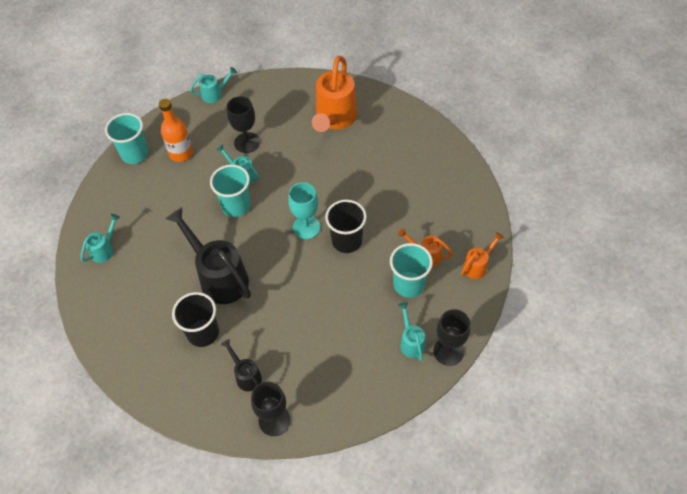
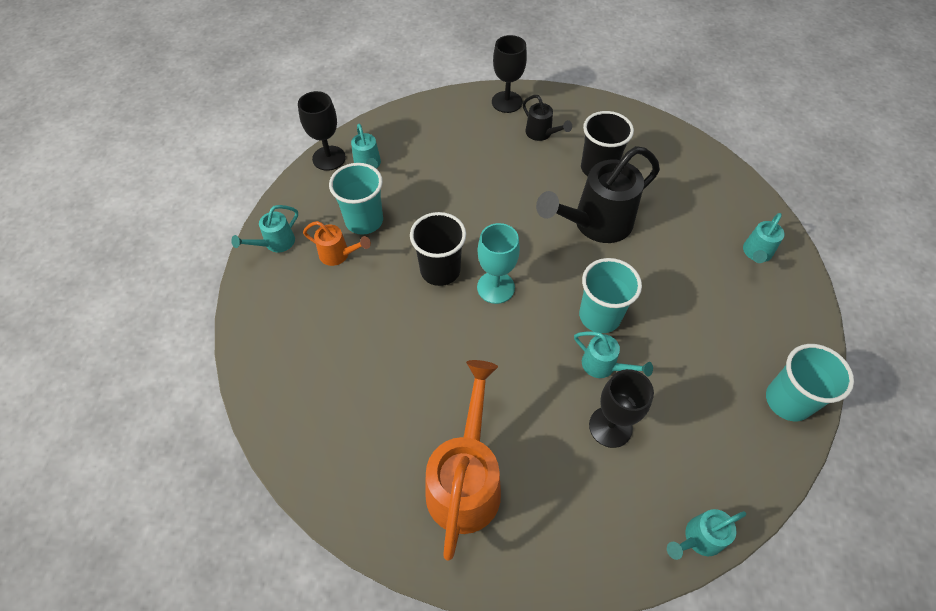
camera: 175 degrees right, 0 degrees up
orange bottle [159,99,193,162] -> none
black watering can [166,207,251,304] -> black watering can turned 105 degrees clockwise [536,146,660,243]
orange watering can [461,232,504,279] -> turquoise watering can [231,205,298,252]

